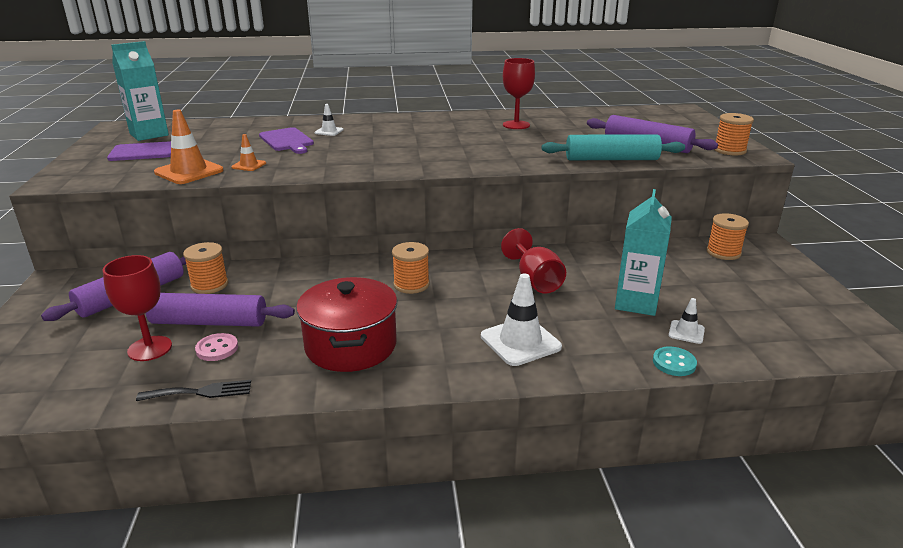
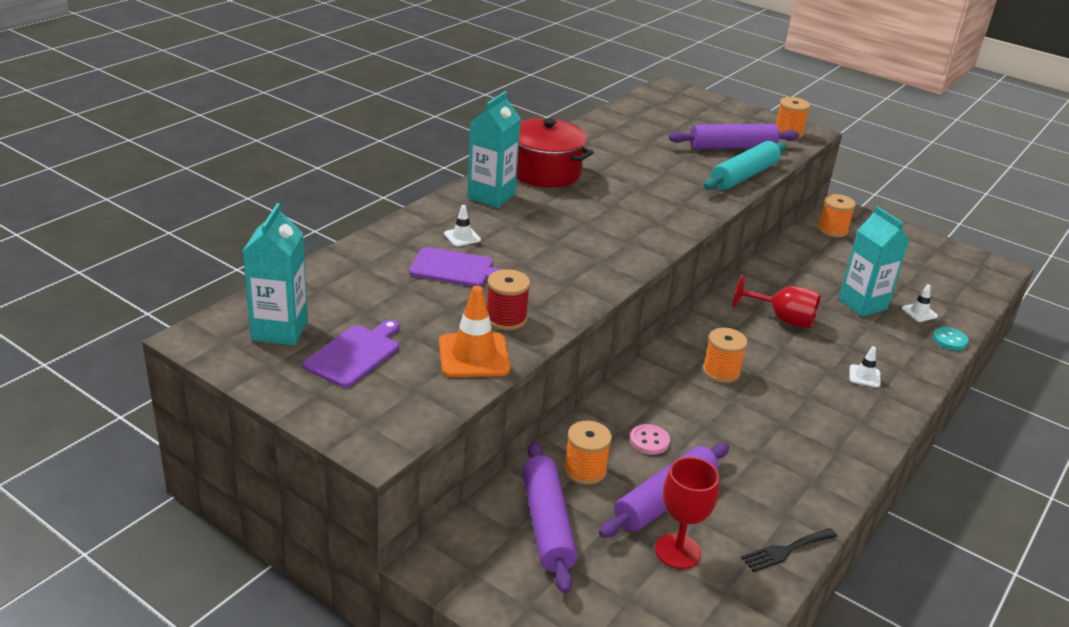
camera: 50 degrees left, 5 degrees up
black fork [136,380,251,401] -> black fork turned 150 degrees counterclockwise [741,528,837,572]
pink button [195,333,238,361] -> pink button moved to [630,424,670,455]
orange traffic cone [231,134,266,171] -> red spool [487,269,530,330]
red pot [296,277,397,372] -> red pot moved to [517,118,594,187]
white traffic cone [481,273,562,366] -> white traffic cone [850,346,881,388], size x0.52
red goblet [503,58,535,129] -> none
none -> turquoise carton [467,91,521,208]

